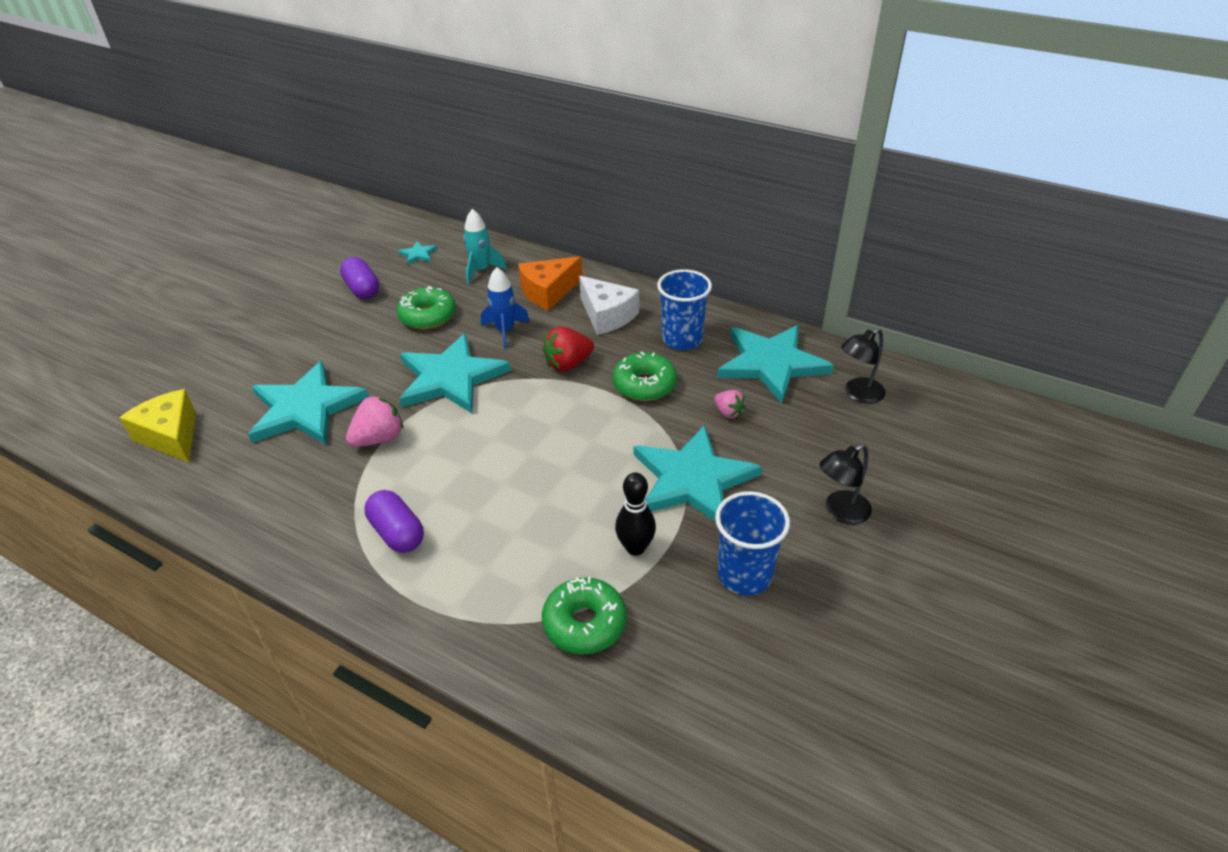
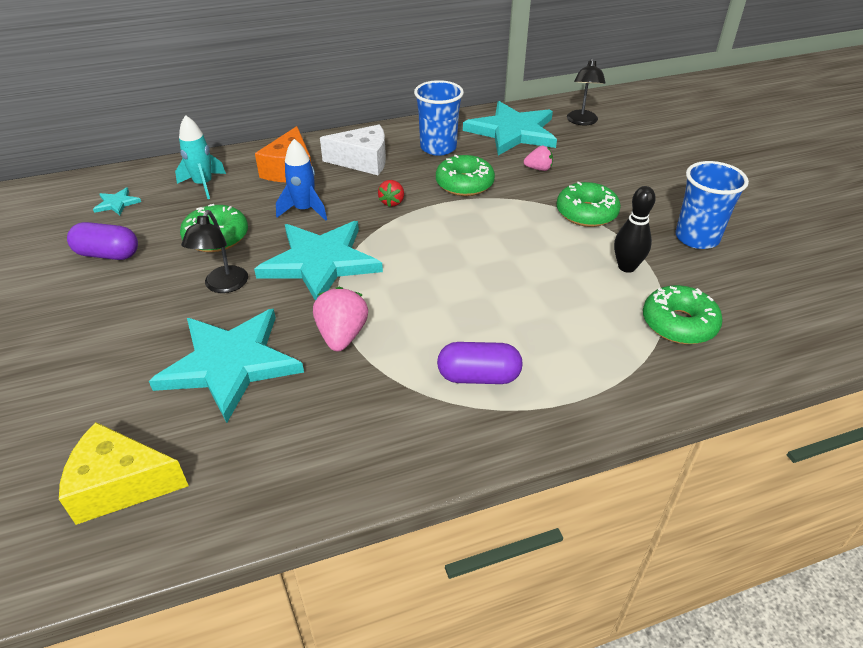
camera: 50 degrees left, 0 degrees up
red strawberry [543,326,594,372] -> red strawberry [378,180,404,207], size x0.61
turquoise star [634,425,762,522] -> green donut [557,182,621,227]
black lamp [820,444,872,525] -> black lamp moved to [181,210,248,293]

